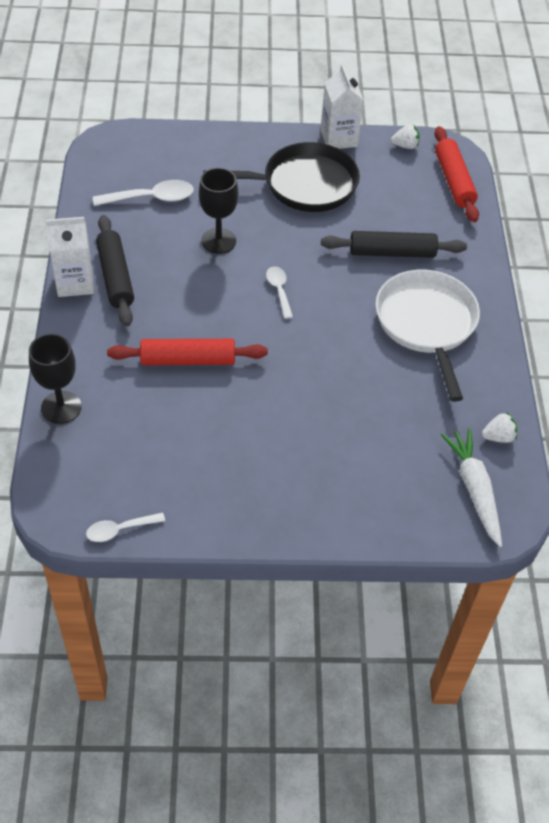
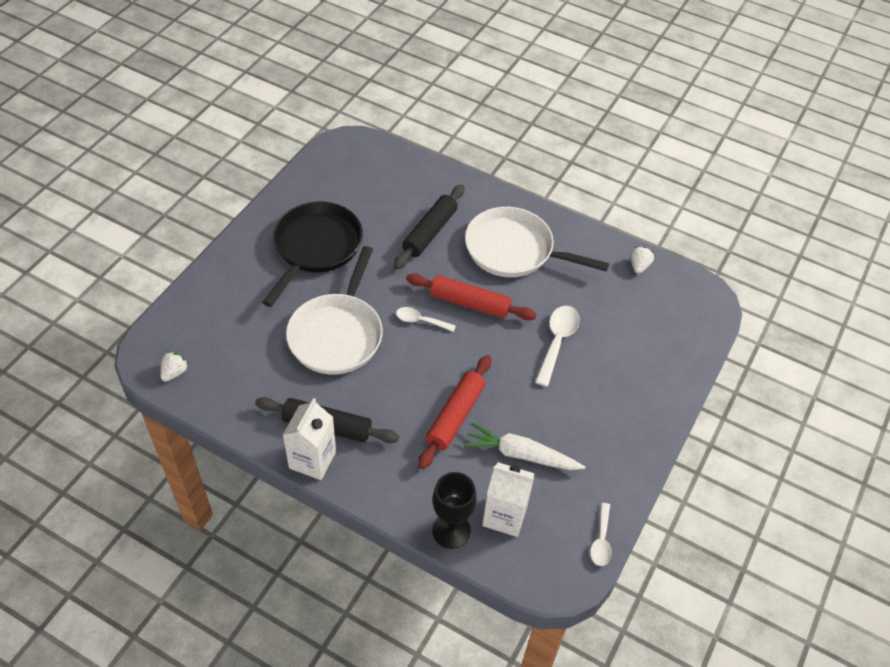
camera: 60 degrees left, 0 degrees up
white spoon [93,180,194,206] -> white spoon moved to [535,306,580,387]
black goblet [199,168,238,254] -> white pan [286,246,383,375]
white carton [320,64,364,149] -> white carton moved to [482,462,535,537]
white strawberry [391,124,420,149] -> white strawberry moved to [160,351,189,382]
red rolling pin [434,126,479,222] -> red rolling pin moved to [406,273,536,320]
white carrot [440,428,502,547] -> white carrot moved to [464,422,585,470]

